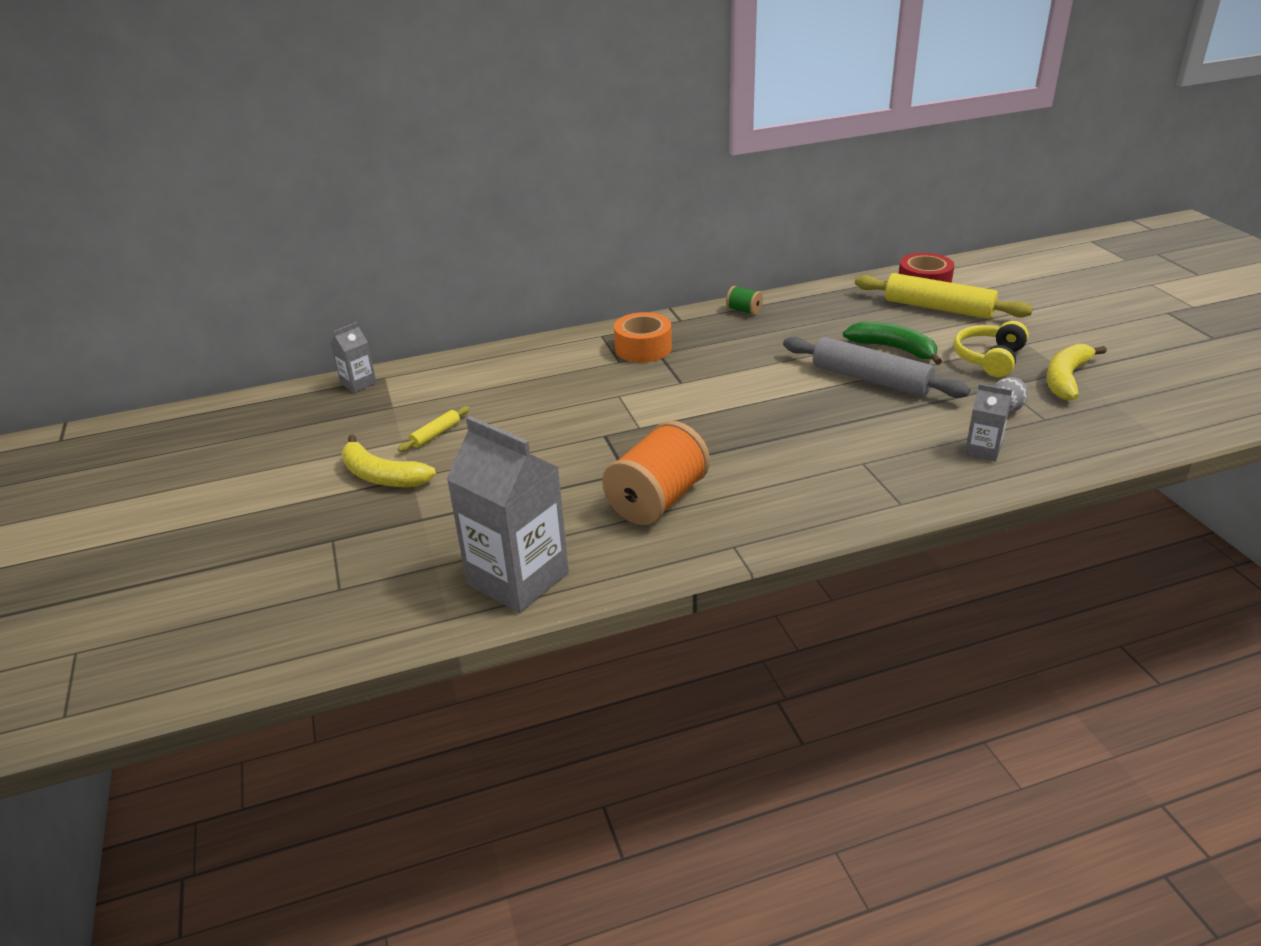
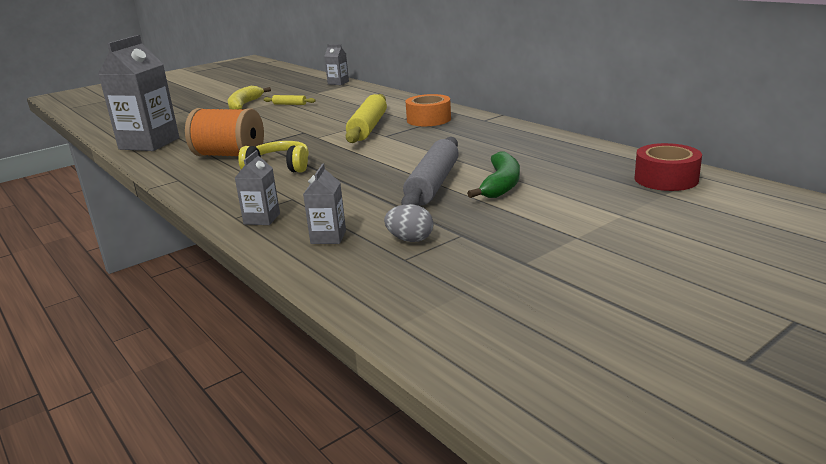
camera: 70 degrees right, 10 degrees down
green spool [726,286,763,315] -> none
yellow rolling pin [855,273,1033,319] -> yellow rolling pin moved to [346,94,387,143]
yellow headphones [954,321,1029,377] -> yellow headphones moved to [238,141,309,172]
yellow banana [1046,344,1107,400] -> none
none -> grey carton [235,150,280,225]

